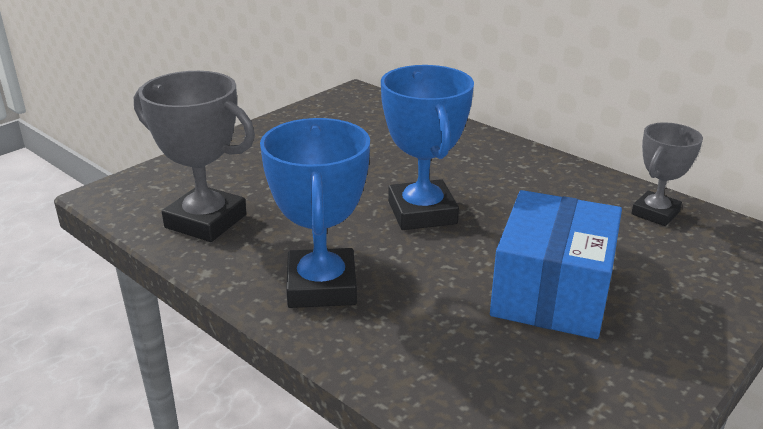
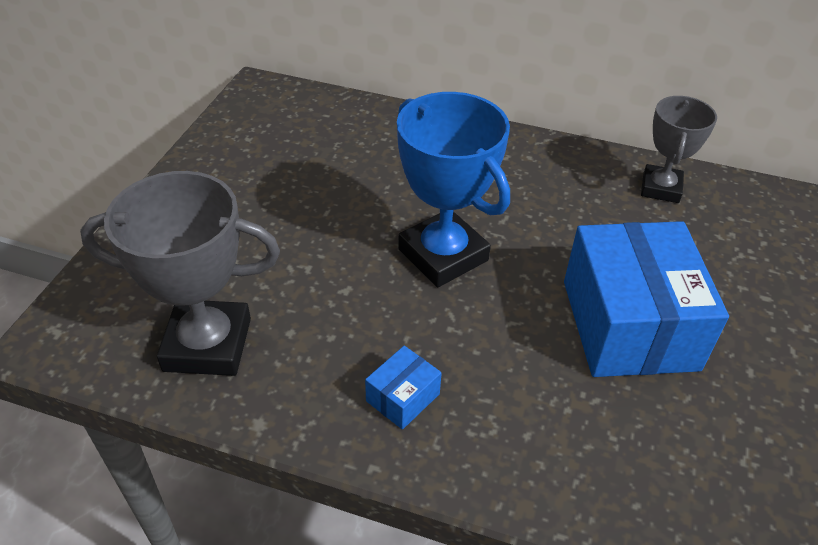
camera: 25 degrees left, 15 degrees up
blue trophy [260,118,370,308] -> blue box [365,346,442,430]

